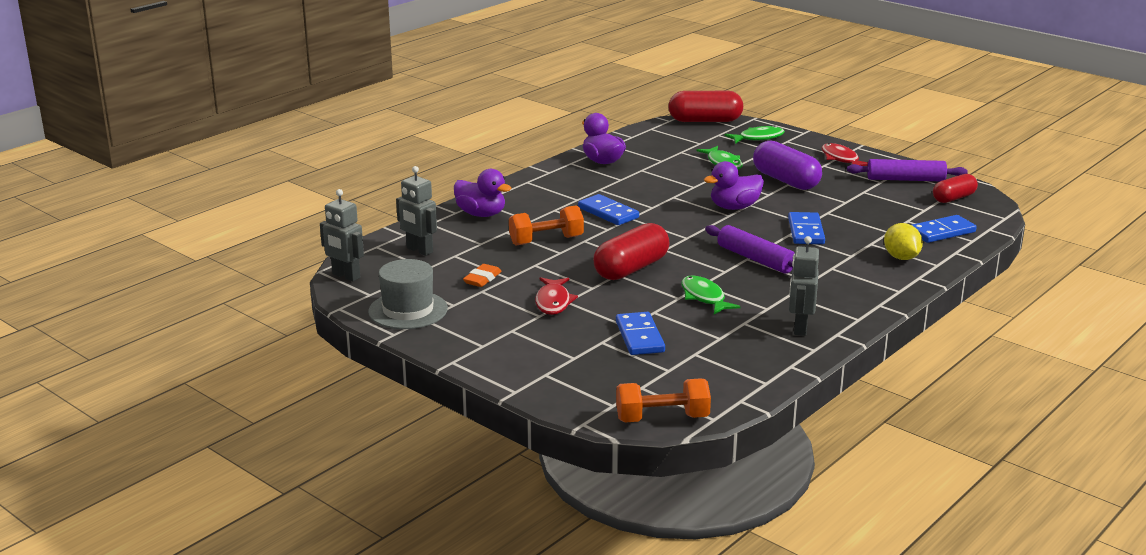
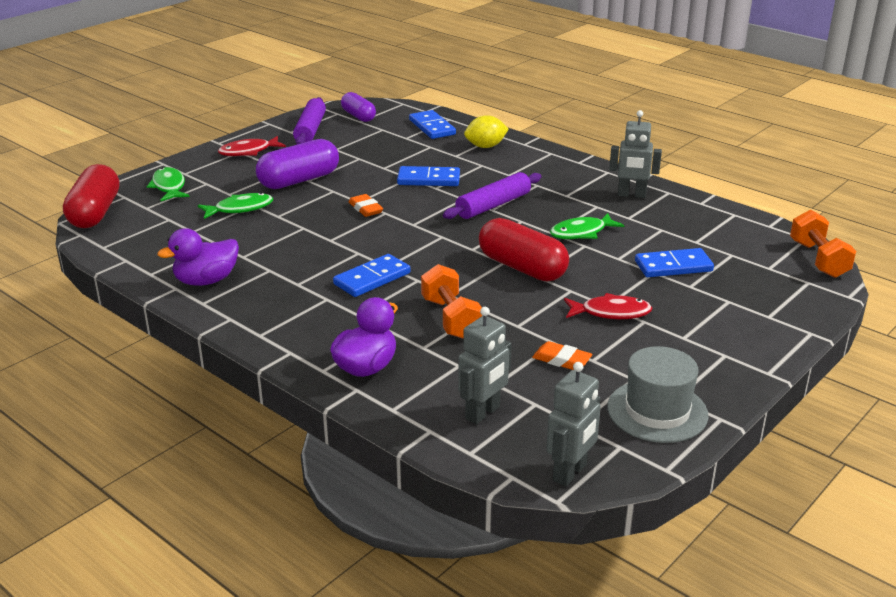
camera: 90 degrees left, 5 degrees up
purple duck [704,161,764,210] -> orange eraser [348,194,383,217]
red capsule [933,174,978,203] -> purple capsule [341,92,376,122]

